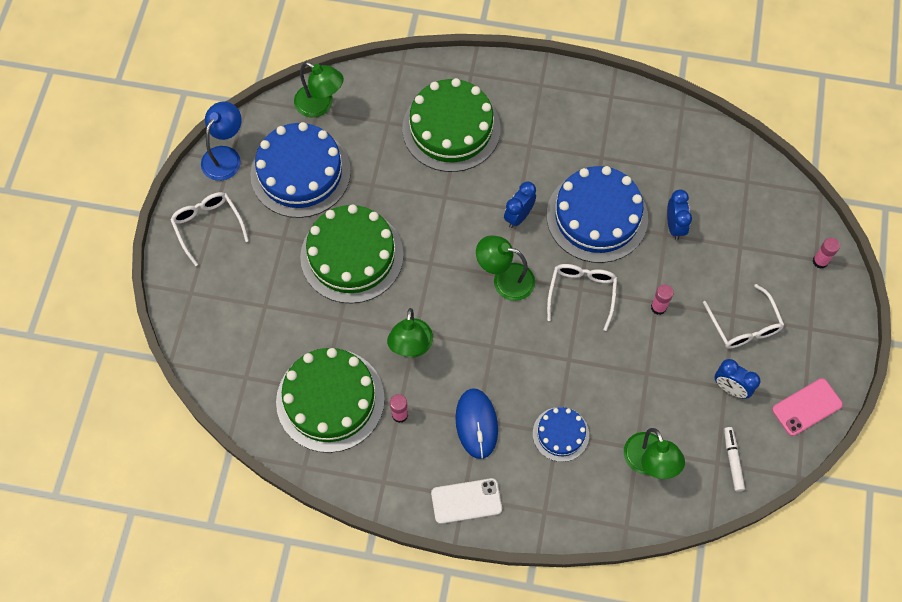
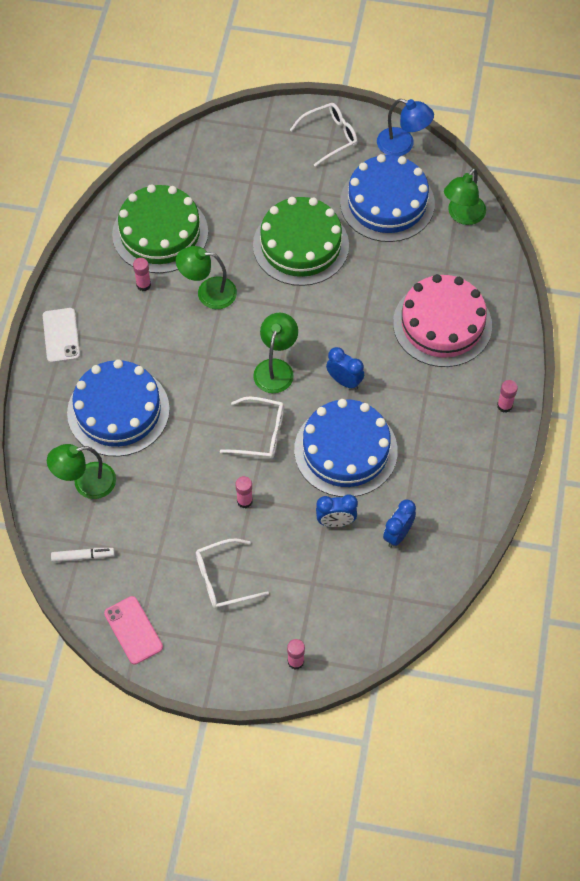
camera: 90 degrees right, 5 degrees down
green cake [402,78,501,172] -> pink cake [393,274,492,367]
blue mouse [455,388,498,459] -> none
blue cake [533,407,589,462] -> blue cake [67,360,170,457], size x1.93
blue clock [715,359,761,399] -> blue clock moved to [383,499,416,547]
none -> pink glue stick [497,380,518,413]

